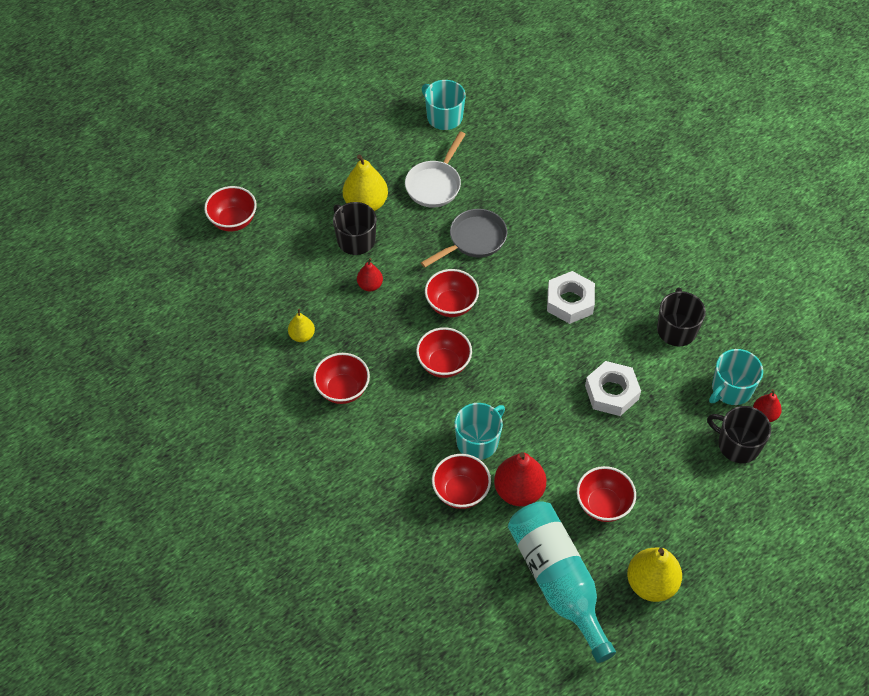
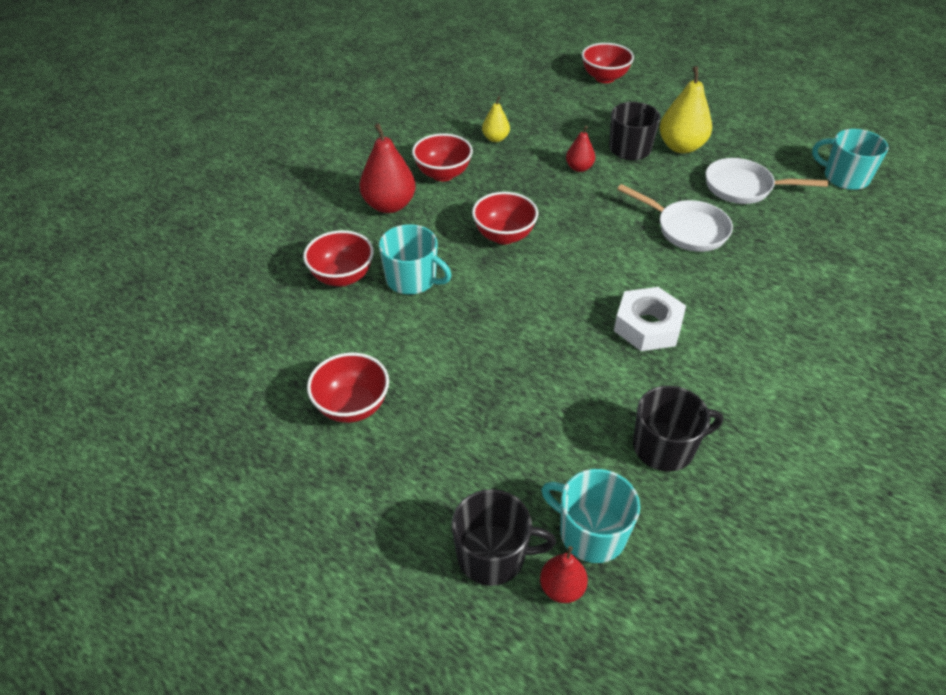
camera: 75 degrees right, 10 degrees down
grey pan [421,209,507,268] -> white pan [617,184,733,252]
turquoise mug [422,80,466,130] -> turquoise mug turned 90 degrees counterclockwise [812,129,889,190]
red bowl [425,269,479,317] -> none
red pear [494,452,546,506] -> red pear moved to [360,123,416,213]
turquoise bottle [508,501,616,663] -> none
white nut [585,361,641,416] -> none
yellow pear [627,548,682,602] -> none
black mug [707,406,771,463] -> black mug turned 75 degrees clockwise [452,489,556,586]

